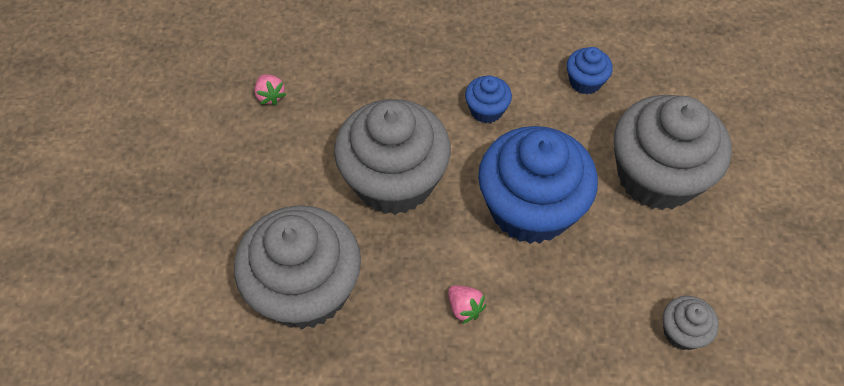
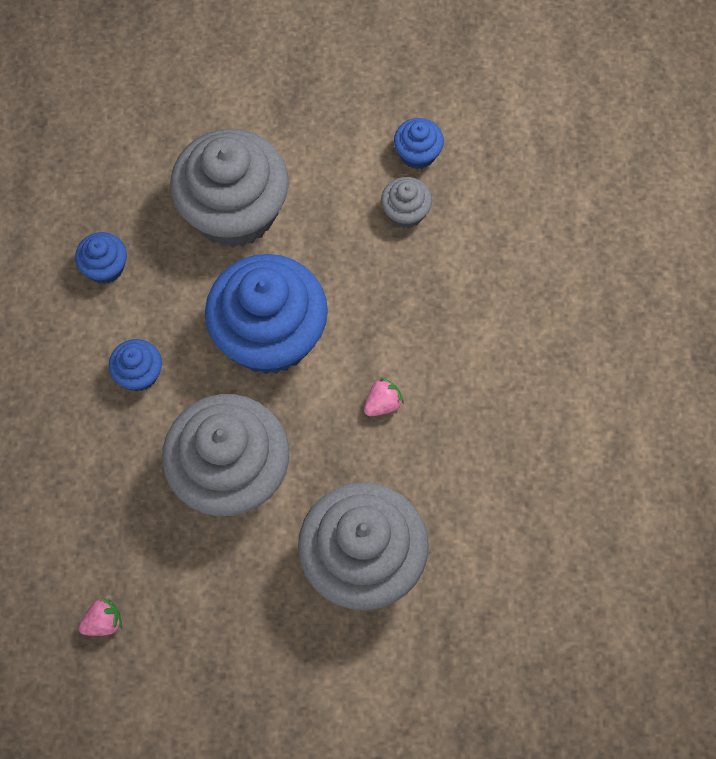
camera: 90 degrees left, 10 degrees up
none -> blue cupcake [394,118,444,169]

